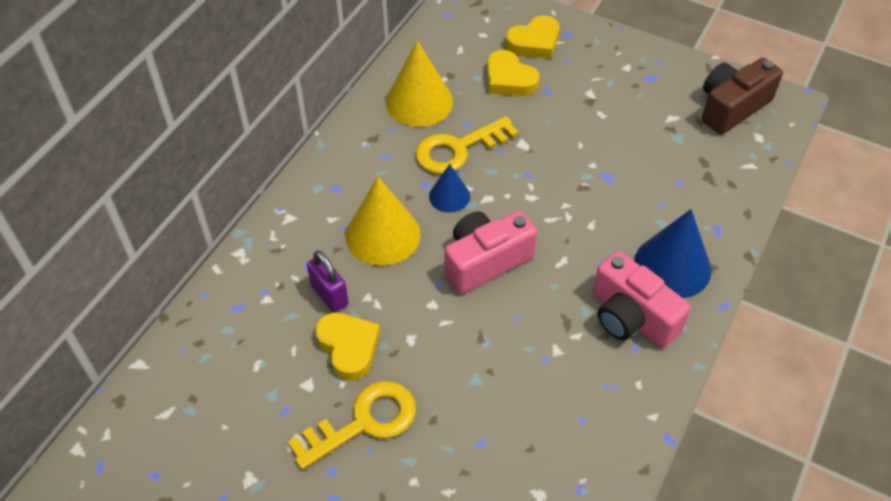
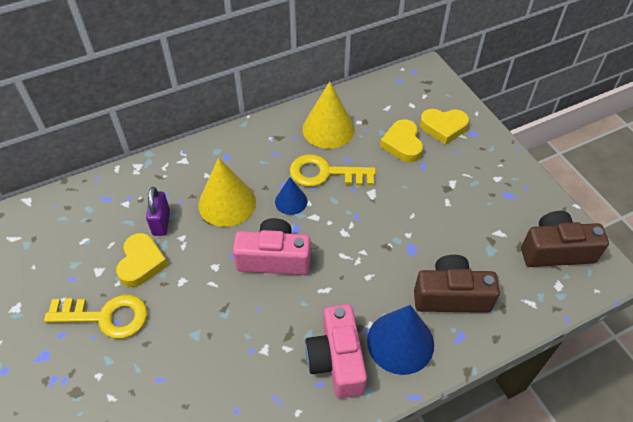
camera: 35 degrees right, 0 degrees up
none -> brown camera [414,255,500,313]

